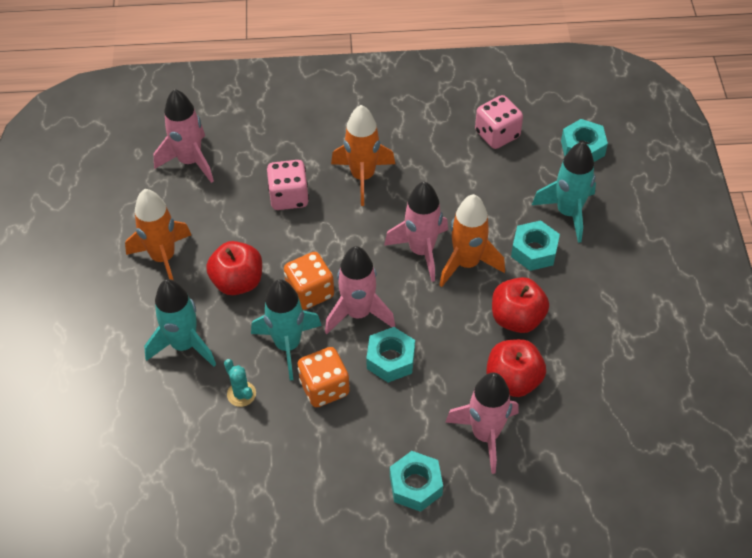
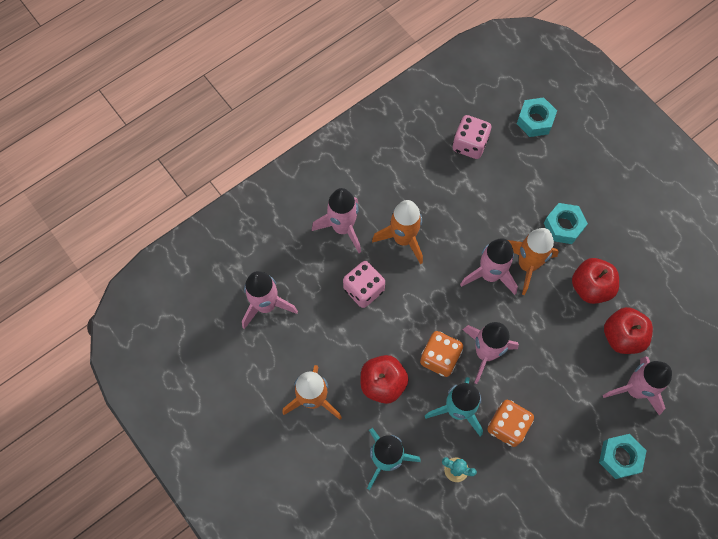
camera: 35 degrees left, 15 degrees up
turquoise nut [366,327,415,382] -> none
turquoise rocket [532,142,596,243] -> none
none -> pink rocket [312,188,361,253]

